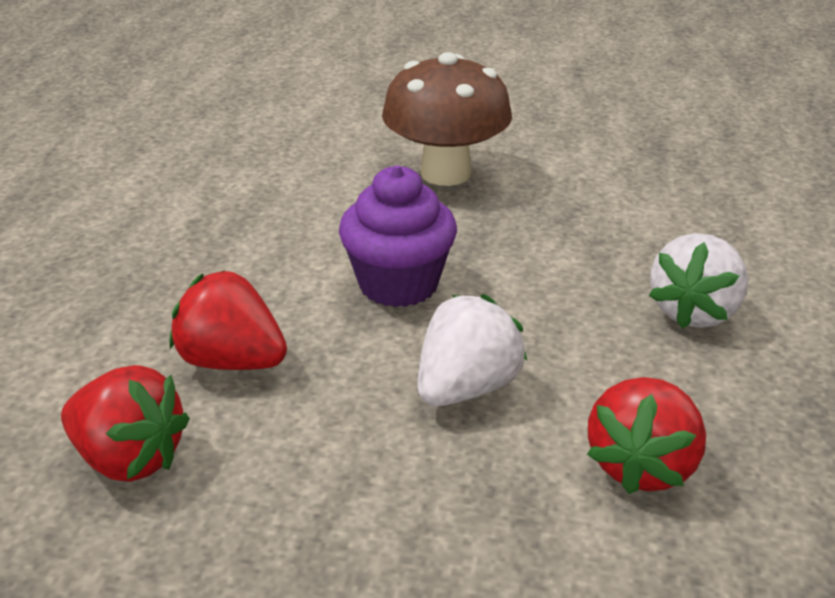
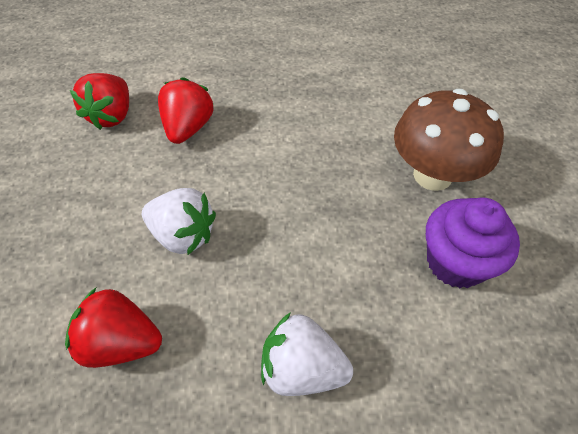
camera: 75 degrees right, 20 degrees up
purple cupcake [339,165,457,307] -> purple cupcake moved to [426,197,520,288]

